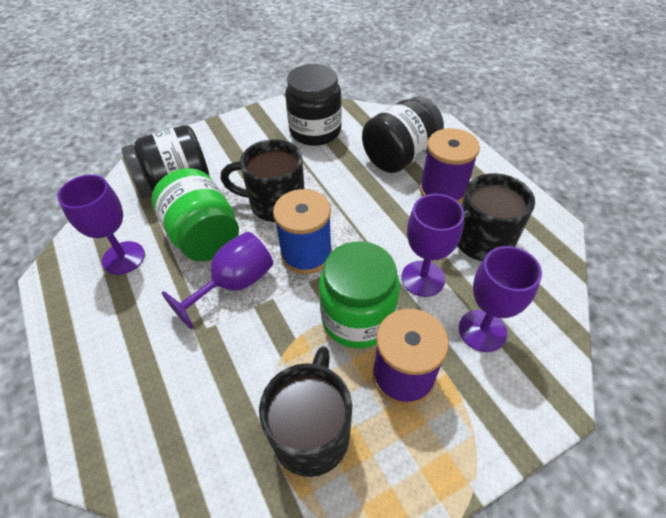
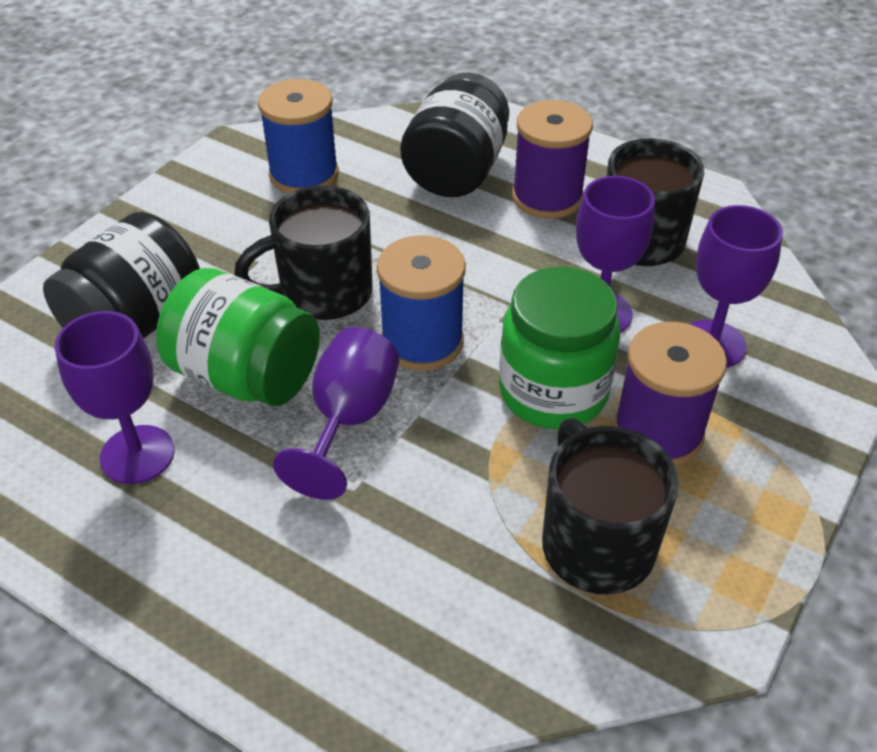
camera: 30 degrees left, 5 degrees down
black jar [285,64,342,146] -> blue spool [258,79,339,194]

